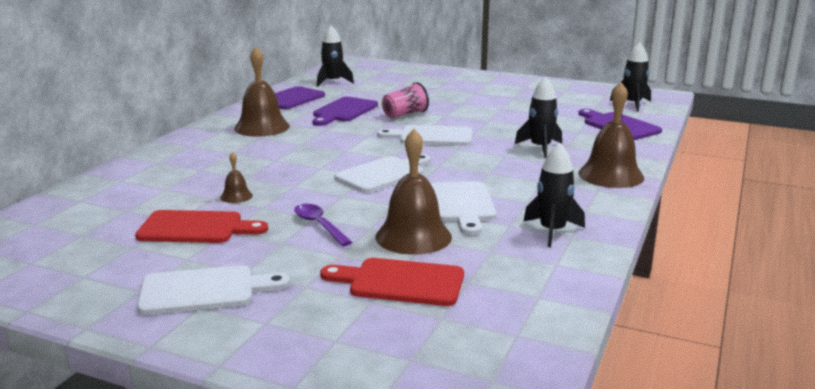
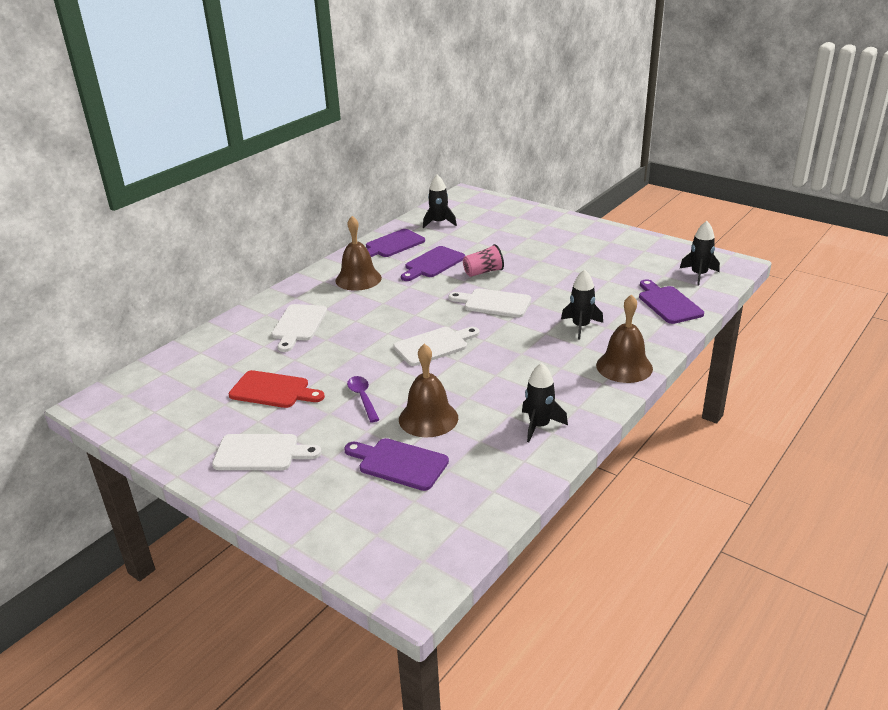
camera: 15 degrees right, 10 degrees up
brown bell [220,152,253,203] -> none
red cutting board [320,258,464,306] -> purple cutting board [344,438,449,491]
white cutting board [431,181,496,235] -> white cutting board moved to [271,304,327,352]

